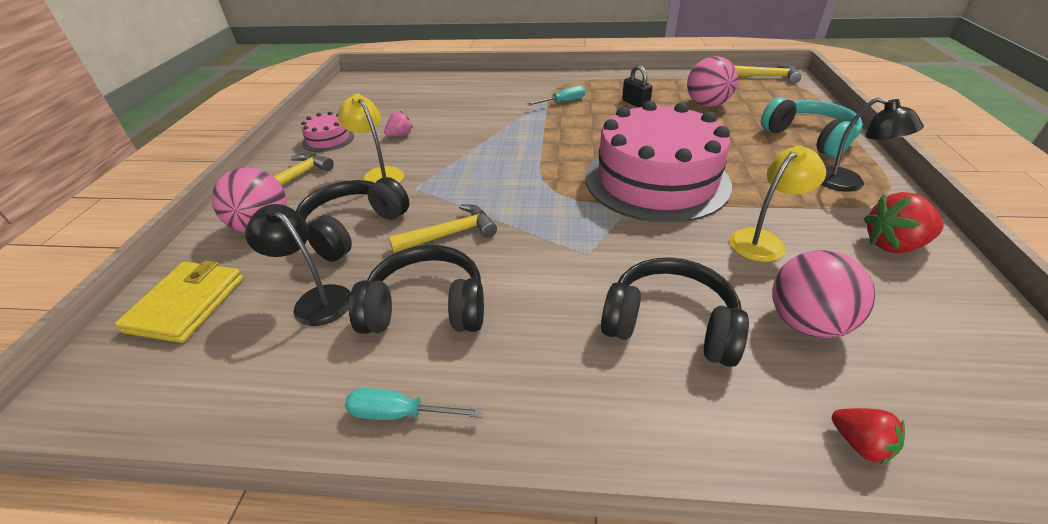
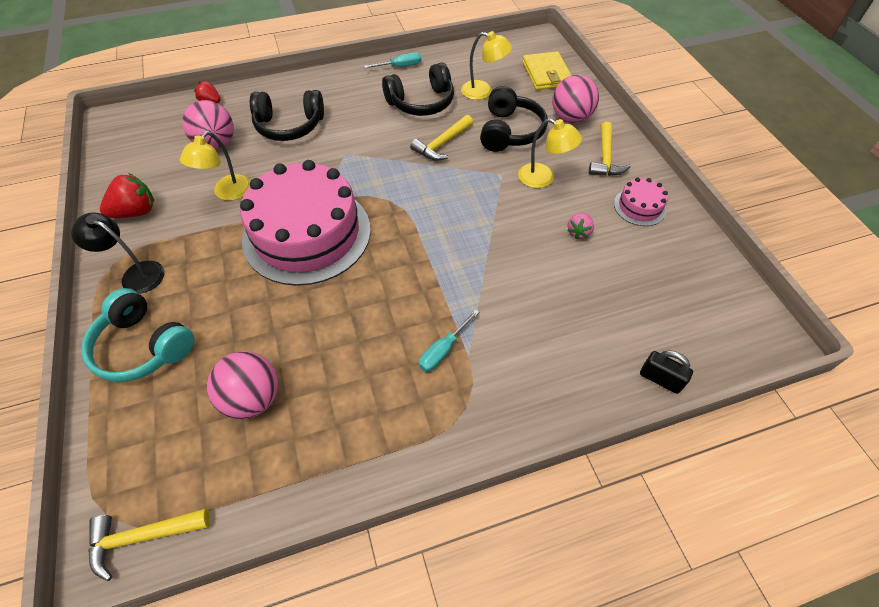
camera: 155 degrees right, 15 degrees up
black lamp [245,204,351,326] -> yellow lamp [461,31,512,100]
black padlock [622,65,652,107] -> black padlock moved to [640,350,693,394]

